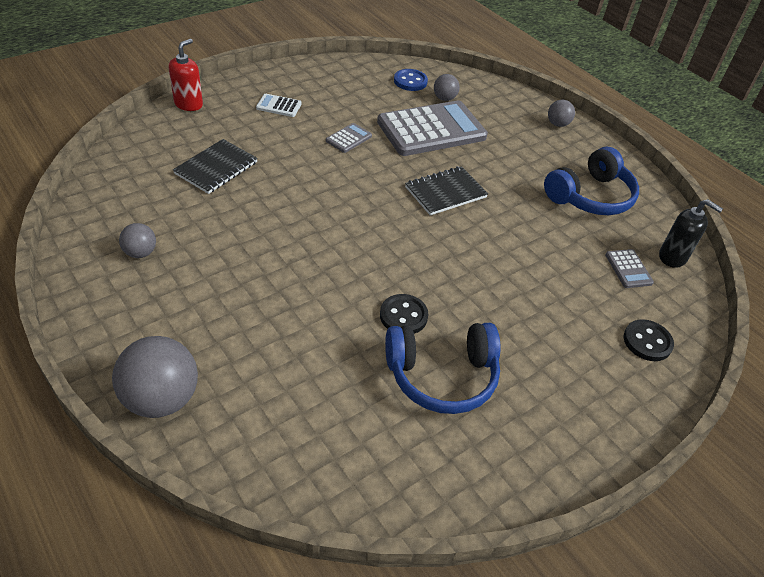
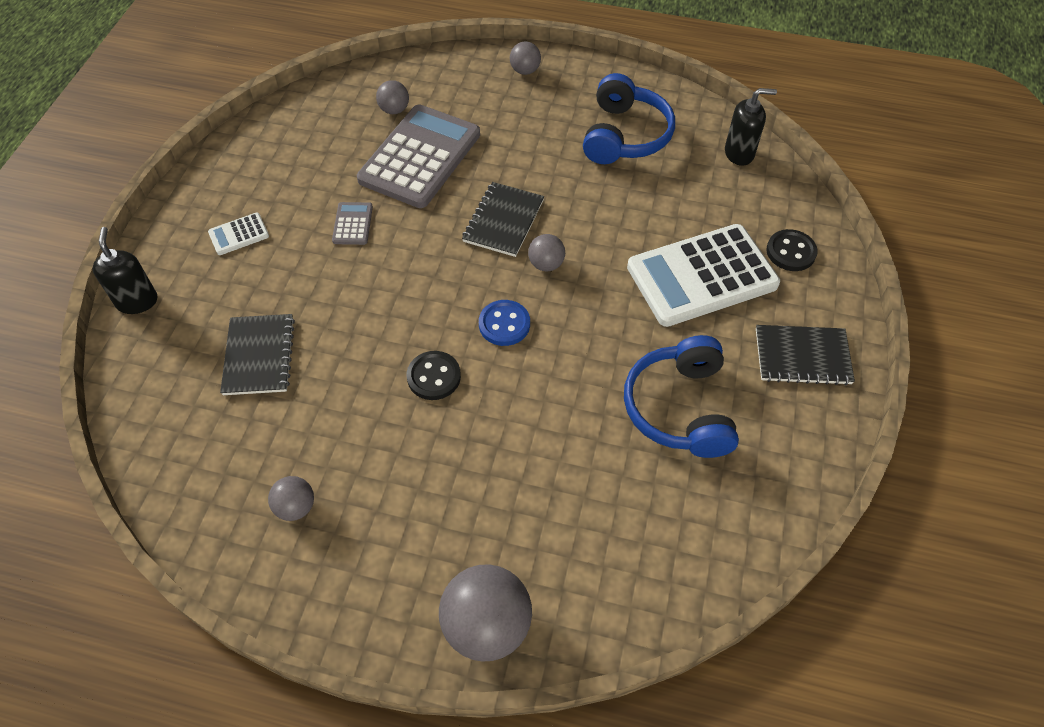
camera: 35 degrees left, 10 degrees up
red soap dispenser [169,39,203,111] -> black soap dispenser [93,227,157,314]
black button [380,294,428,334] -> black button moved to [407,351,461,400]
blue headphones [385,323,501,414] -> blue headphones turned 135 degrees clockwise [624,335,739,458]
blue button [394,69,428,91] -> blue button moved to [479,300,530,346]
grey calculator [605,249,654,288] -> none
none -> grey ball [528,234,565,271]
none -> white calculator [627,224,780,327]
none -> black notebook [756,325,855,385]

